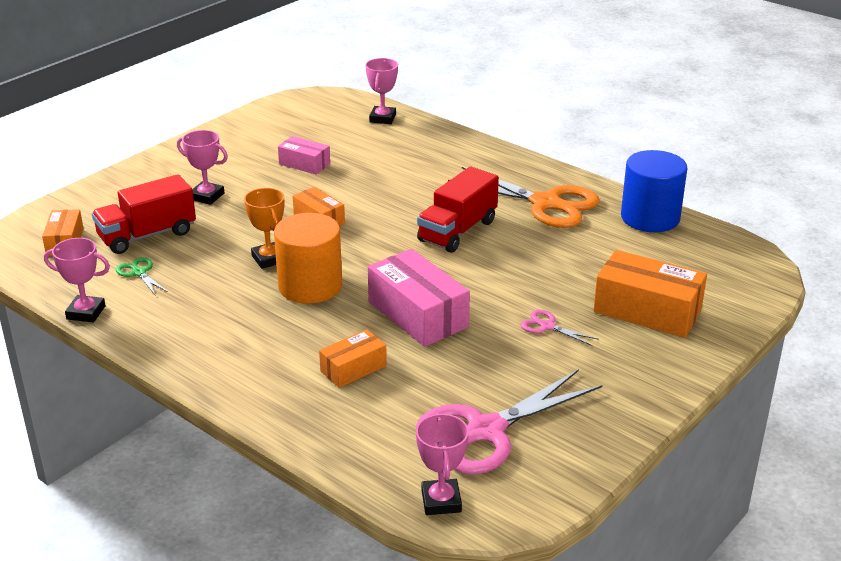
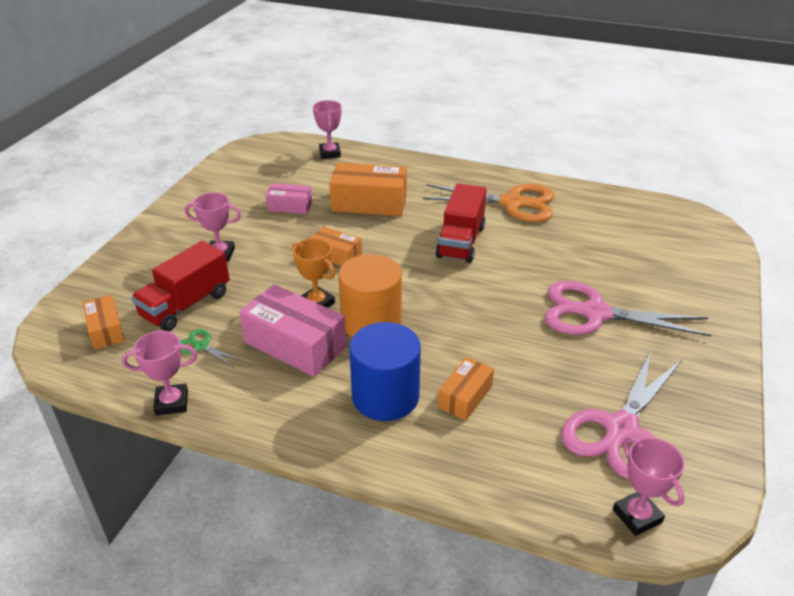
camera: 20 degrees left, 5 degrees up
pink box [368,249,470,347] -> pink box moved to [239,284,347,377]
pink scissors [521,310,599,346] -> pink scissors [544,281,711,337], size x2.32
orange box [593,250,707,338] -> orange box moved to [329,163,407,216]
blue cylinder [621,150,687,232] -> blue cylinder moved to [349,322,421,421]

